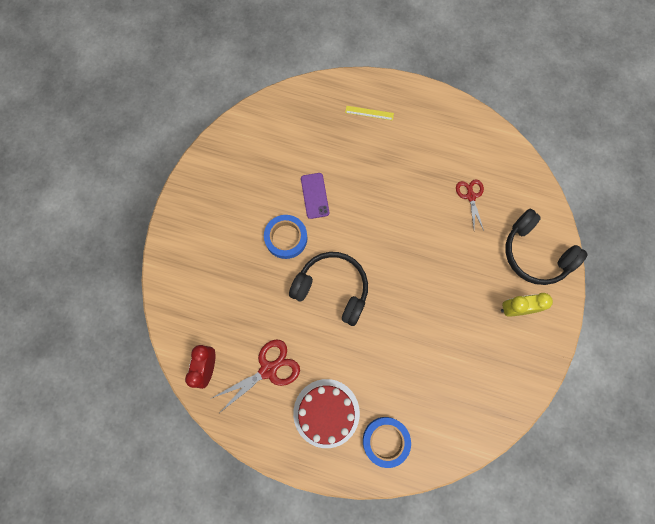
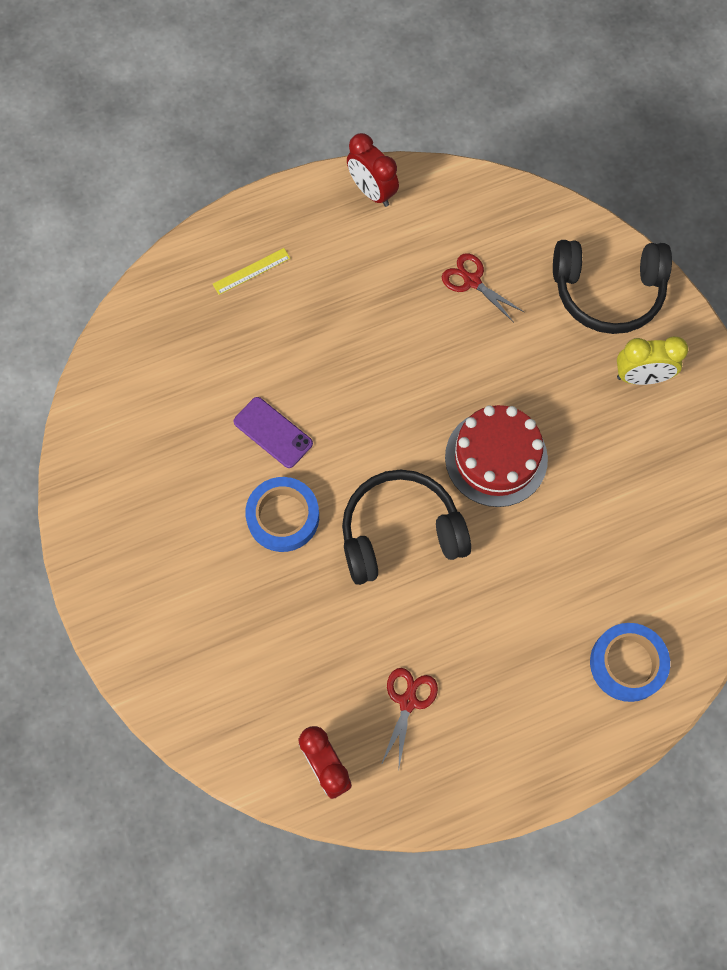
camera: 40 degrees left, 5 degrees down
red scissors [210,339,300,412] -> red scissors [381,668,438,767], size x0.65
red cake [293,379,360,448] -> red cake moved to [445,405,548,507]
yellow clock [501,293,553,317] -> yellow clock turned 135 degrees counterclockwise [617,336,688,385]
none -> red clock [347,133,399,207]

